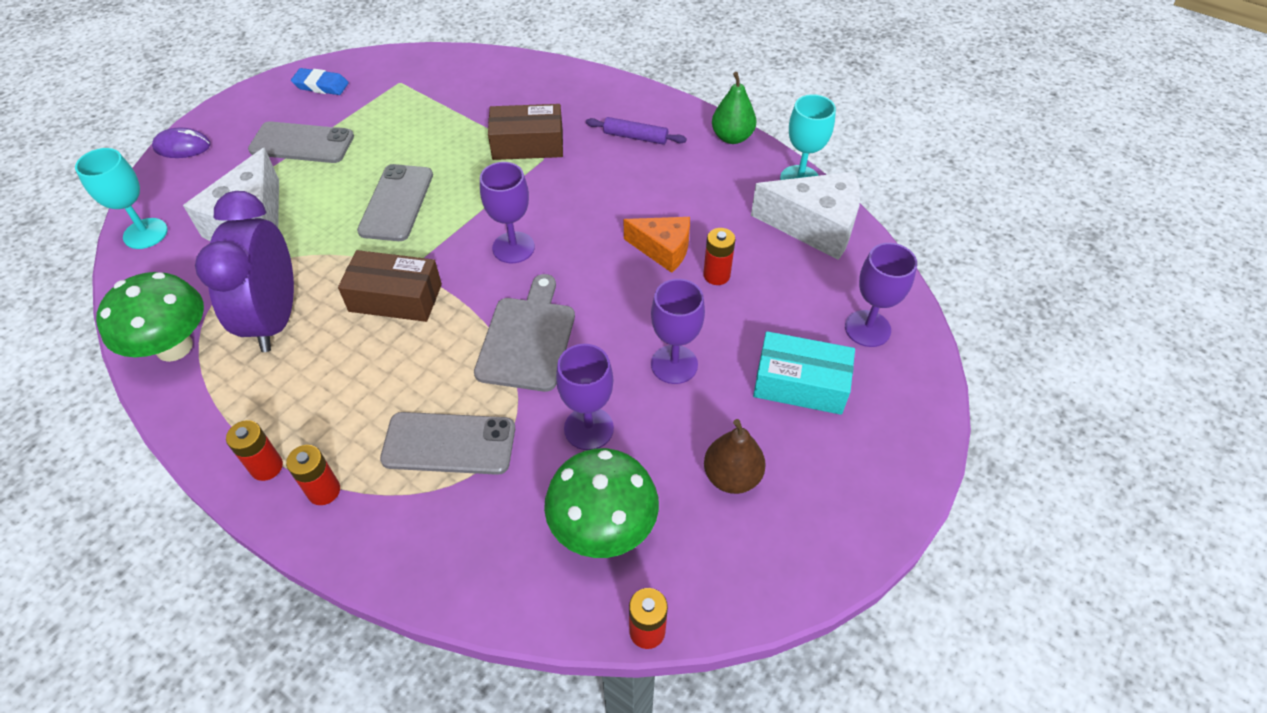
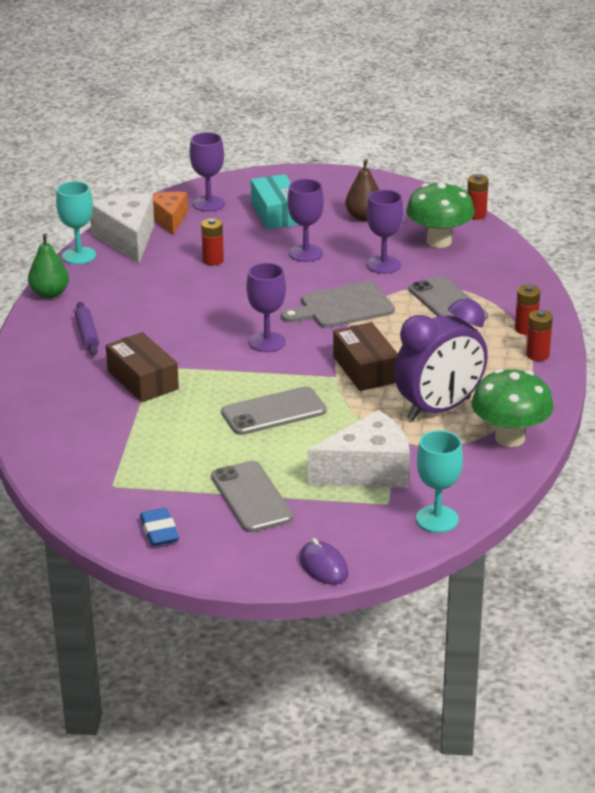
camera: 120 degrees left, 20 degrees down
orange cheese [624,217,690,273] -> orange cheese moved to [153,192,188,235]

